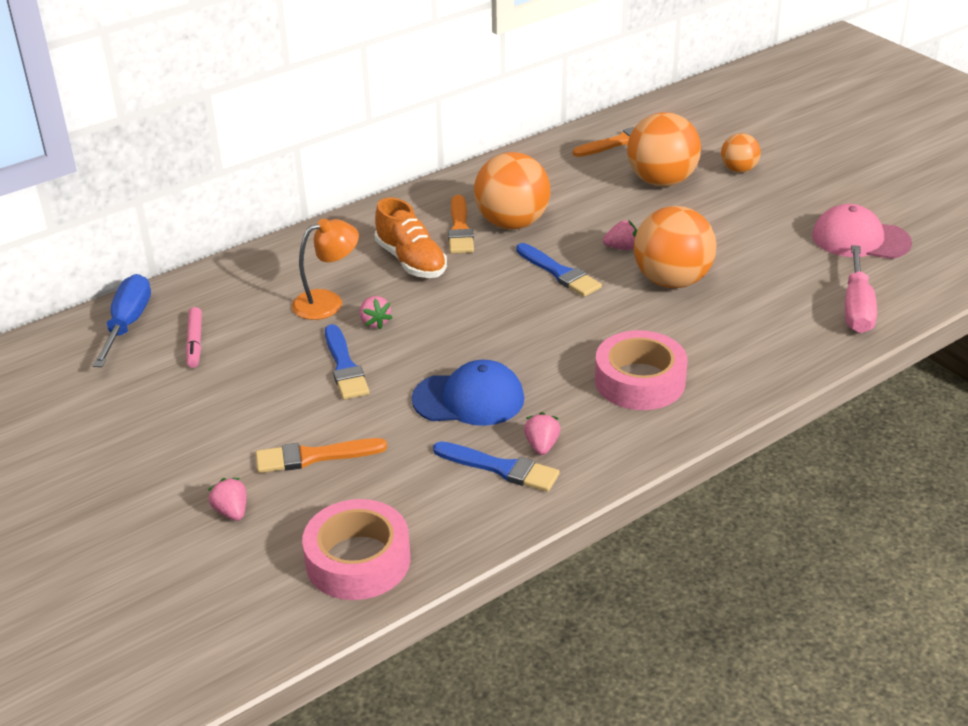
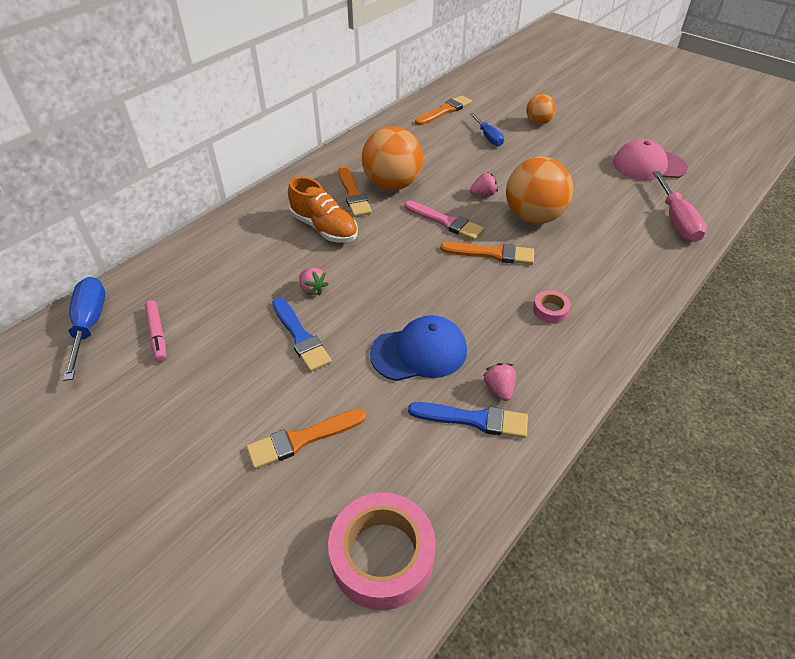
camera: 15 degrees left, 10 degrees up
pink strawberry [208,478,247,521] -> none
orange lamp [292,218,359,320] -> none
blue brush [516,243,602,297] -> pink brush [404,201,484,240]
pink tape [595,330,688,410] -> pink tape [533,290,571,324], size x0.47
orange ball [627,112,701,187] -> blue screwdriver [470,113,504,146]
none -> orange brush [440,242,534,265]

